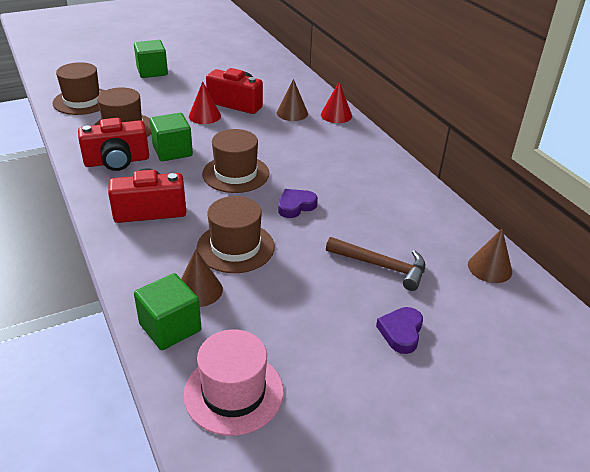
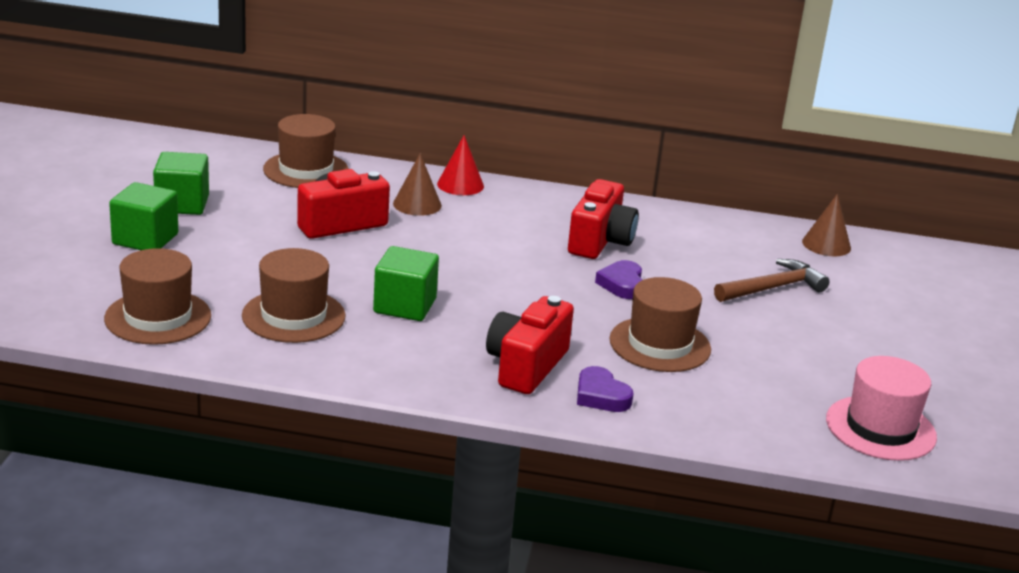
camera: 55 degrees left, 10 degrees down
red camera [78,118,149,171] -> red camera moved to [568,179,639,259]
green cube [134,273,201,350] -> green cube moved to [153,152,209,215]
brown cone [181,249,223,307] -> none
red cone [189,81,221,124] -> none
brown hat [202,129,269,193] -> brown hat moved to [263,114,349,188]
purple heart [376,307,423,354] -> purple heart moved to [577,366,634,412]

